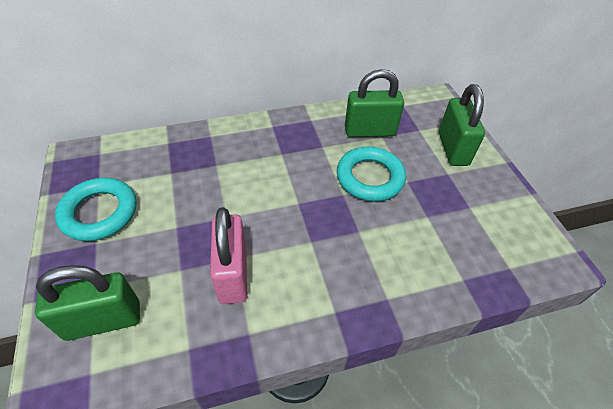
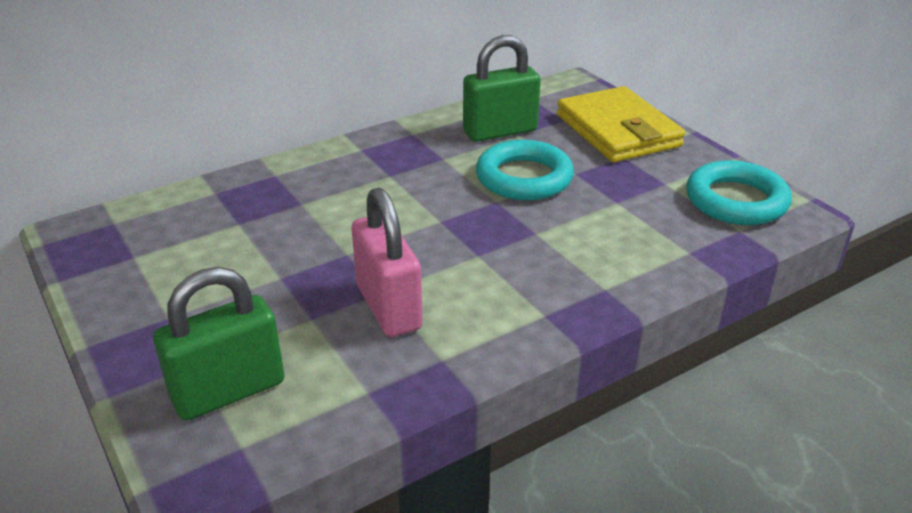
camera: 15 degrees left, 15 degrees down
turquoise ring [55,178,137,241] -> turquoise ring moved to [686,160,792,225]
green padlock [439,84,485,166] -> yellow wallet [557,86,685,162]

